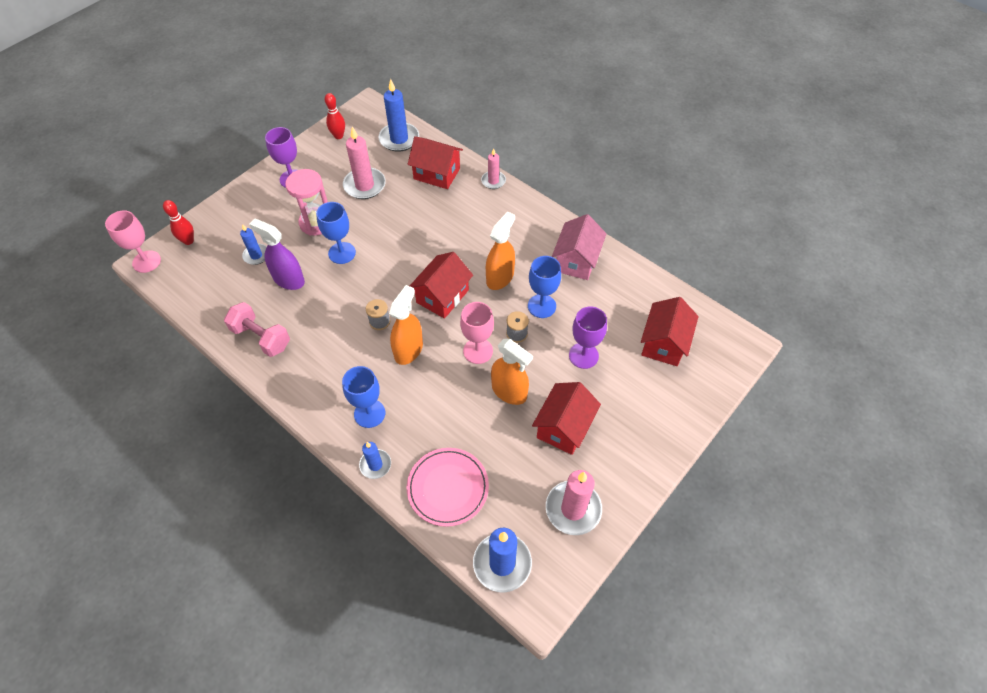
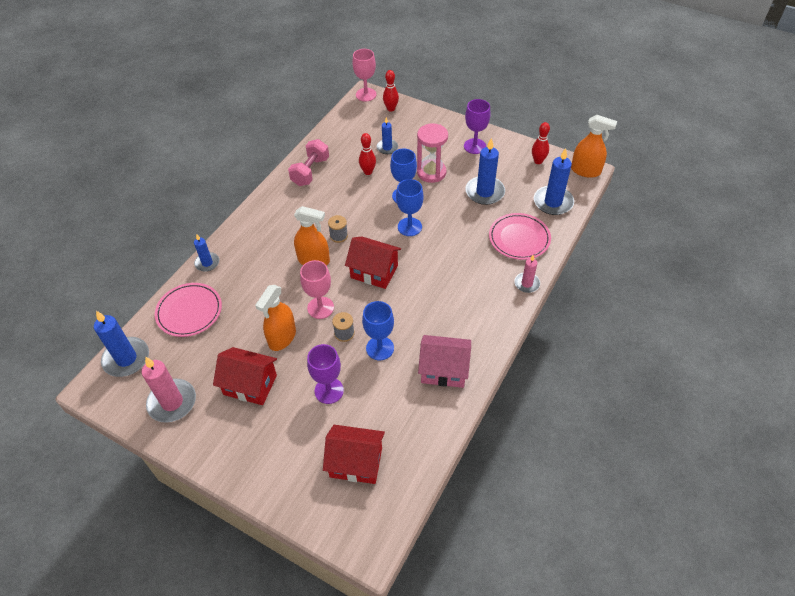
camera: 80 degrees right, 5 degrees down
purple spray bottle [249,219,305,290] -> red bowling pin [359,133,376,175]
blue goblet [342,366,385,428] -> blue goblet moved to [396,179,424,236]
pink candle [343,127,386,199] -> blue candle [465,138,505,205]
red house [408,136,463,189] -> pink plate [489,213,551,260]
orange spray bottle [486,212,515,290] -> orange spray bottle moved to [571,115,617,178]

